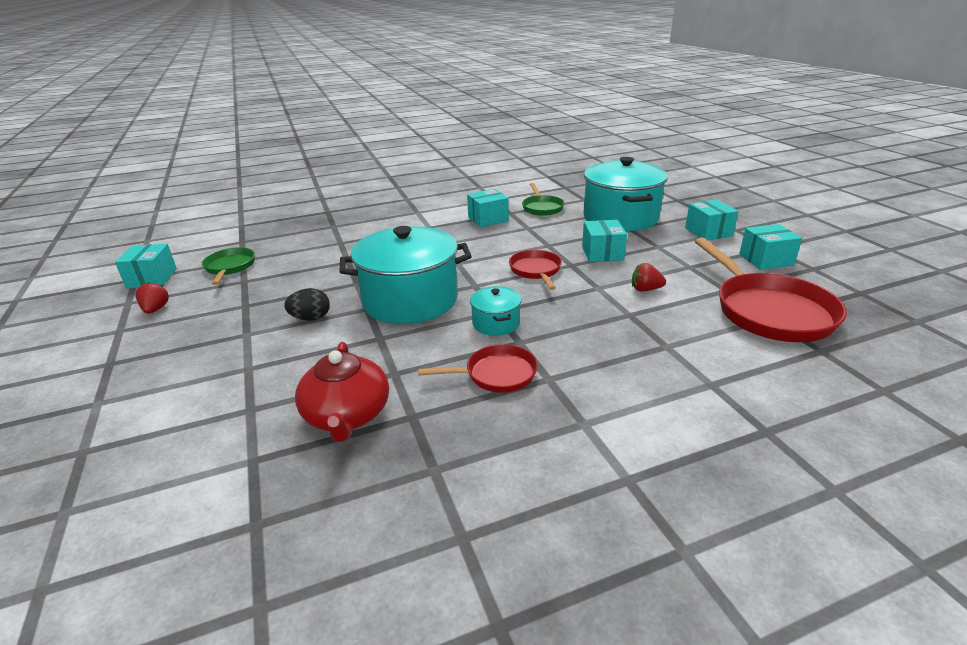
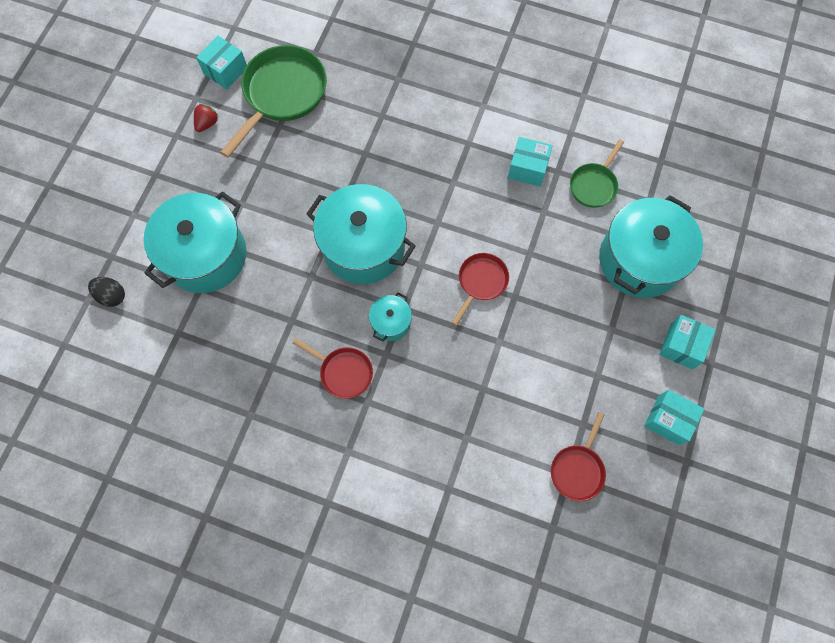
camera: 40 degrees right, 40 degrees up
green pan [202,247,255,285] -> green pan [220,45,327,158], size x1.83
black egg [284,288,330,321] -> black egg moved to [88,277,125,307]
red teapot [295,342,389,442] -> none
turquoise box [582,220,627,262] -> none
red strawberry [632,263,666,291] -> none
red pan [695,238,847,342] -> red pan [551,412,606,501], size x0.55
none -> turquoise pot [144,191,246,293]

